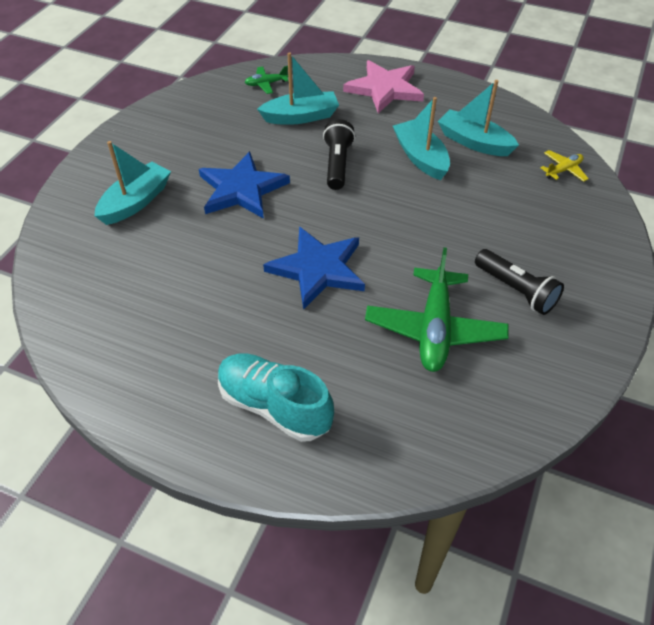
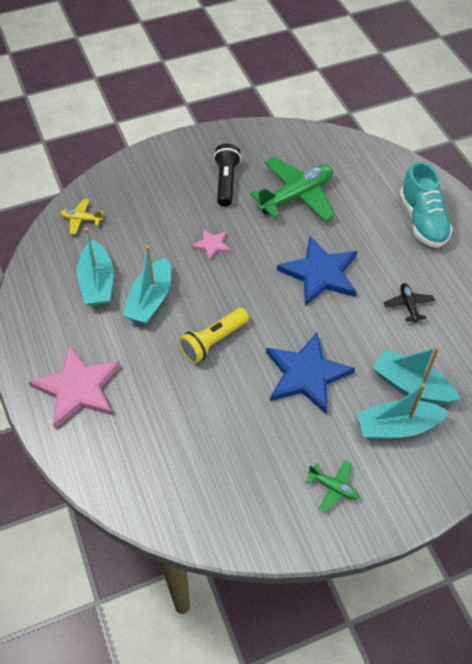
camera: 135 degrees left, 5 degrees up
green plane [245,66,289,94] -> green plane moved to [306,460,359,512]
turquoise boat [257,52,339,125] -> turquoise boat moved to [373,347,460,404]
black flashlight [323,119,355,190] -> yellow flashlight [179,308,249,364]
none -> pink star [191,229,231,261]
none -> black plane [384,283,435,323]

